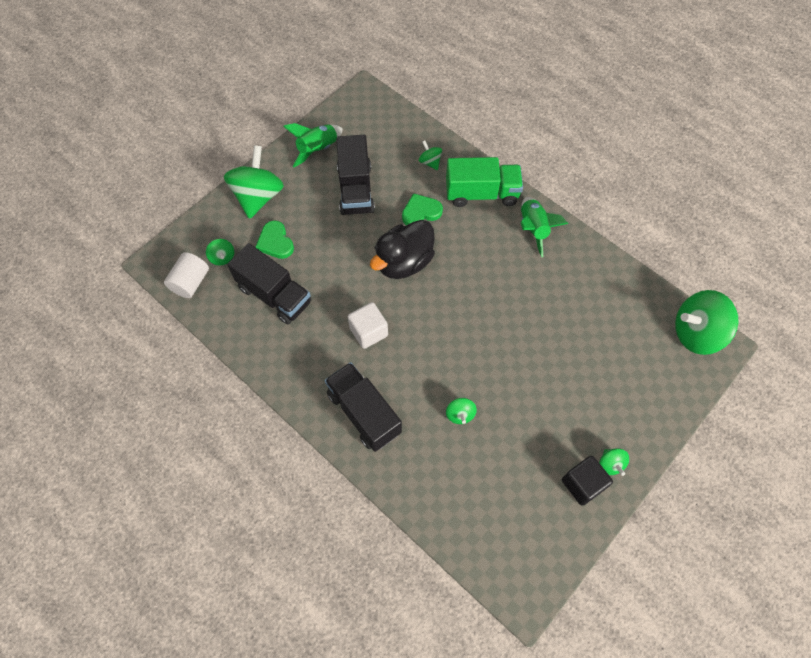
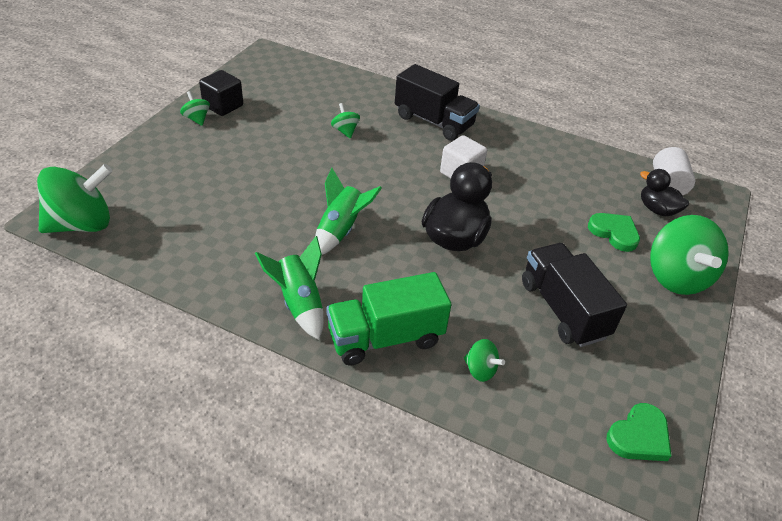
camera: 160 degrees right, 20 degrees down
green spinning top [206,239,234,266] -> black duck [640,169,689,216]
black truck [227,243,312,324] -> none
green rocket [283,123,343,167] -> green rocket moved to [315,168,382,255]
green heart [402,193,443,225] -> green heart moved to [607,403,672,461]

